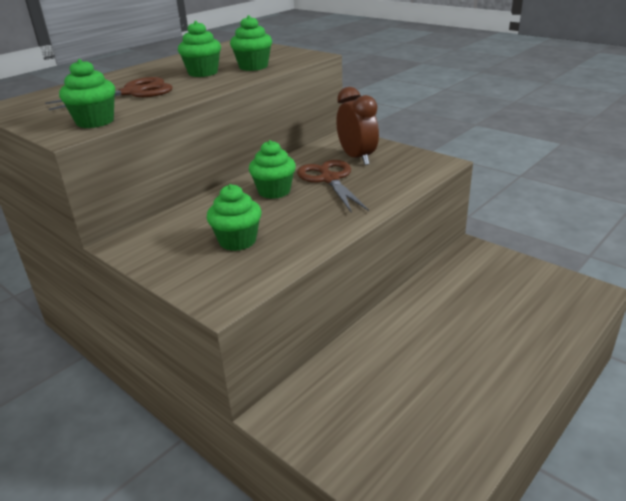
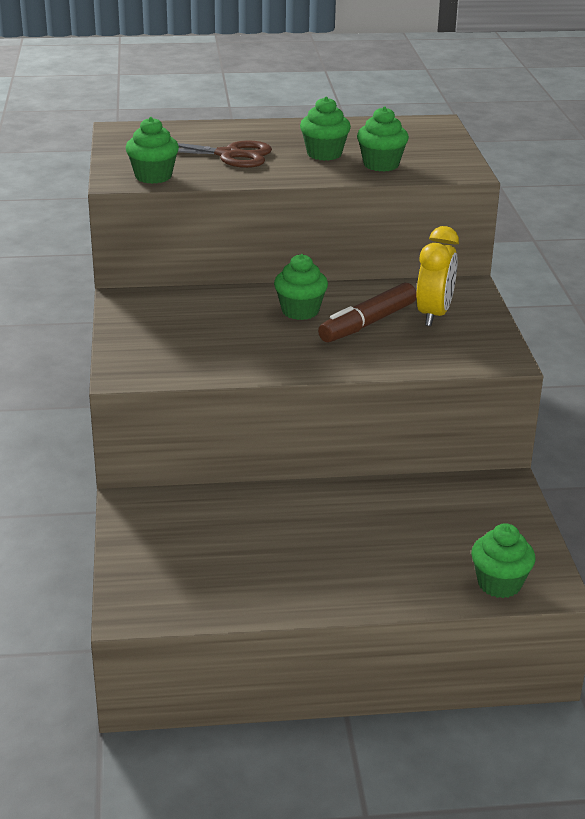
camera: 40 degrees right, 0 degrees up
green cupcake [207,184,261,251] -> green cupcake moved to [471,523,536,598]
brown scissors [297,160,369,213] -> brown marker [318,283,417,343]
brown clock [336,87,379,165] -> yellow clock [416,226,459,326]

